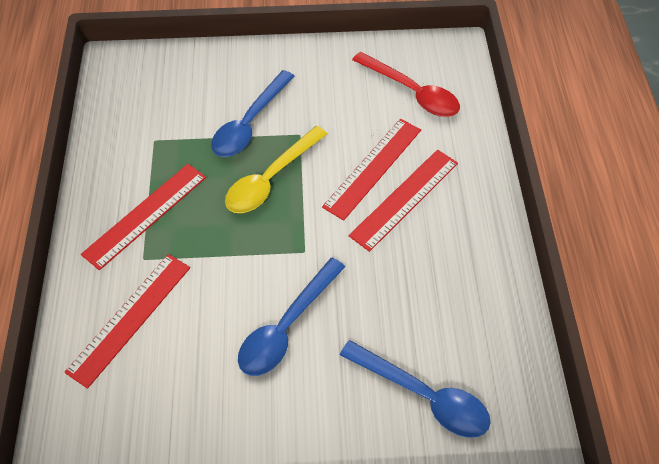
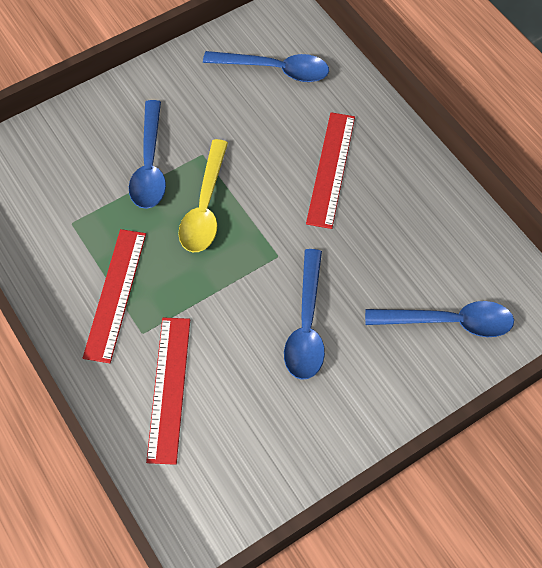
camera: 30 degrees left, 5 degrees up
red ruler [322,118,421,221] -> none
red spoon [352,52,460,117] -> blue spoon [203,51,329,82]

